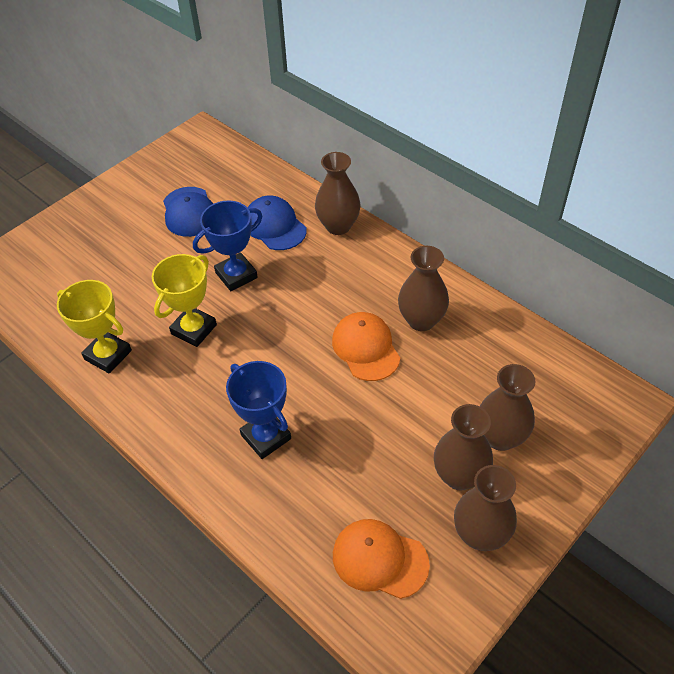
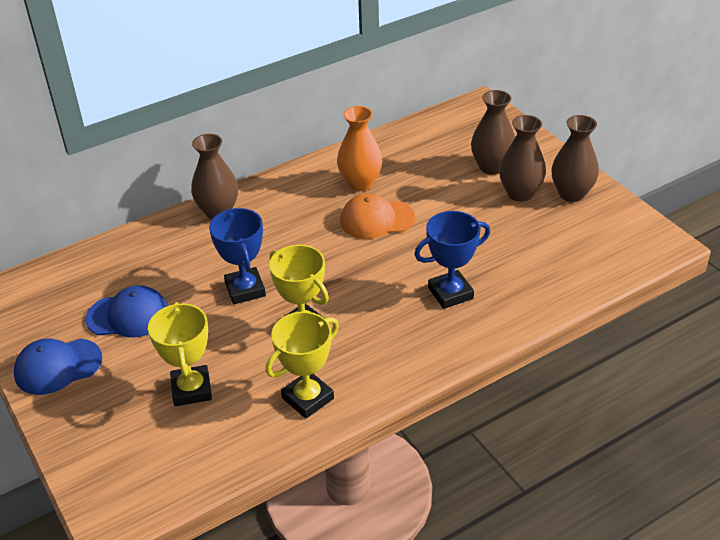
camera: 75 degrees left, 10 degrees down
blue cap [248,195,307,250] -> blue cap moved to [14,338,102,395]
orange cap [333,519,430,599] -> none
brown vase [398,246,449,331] -> orange vase [337,106,382,191]
none -> yellow trophy [148,302,212,406]

